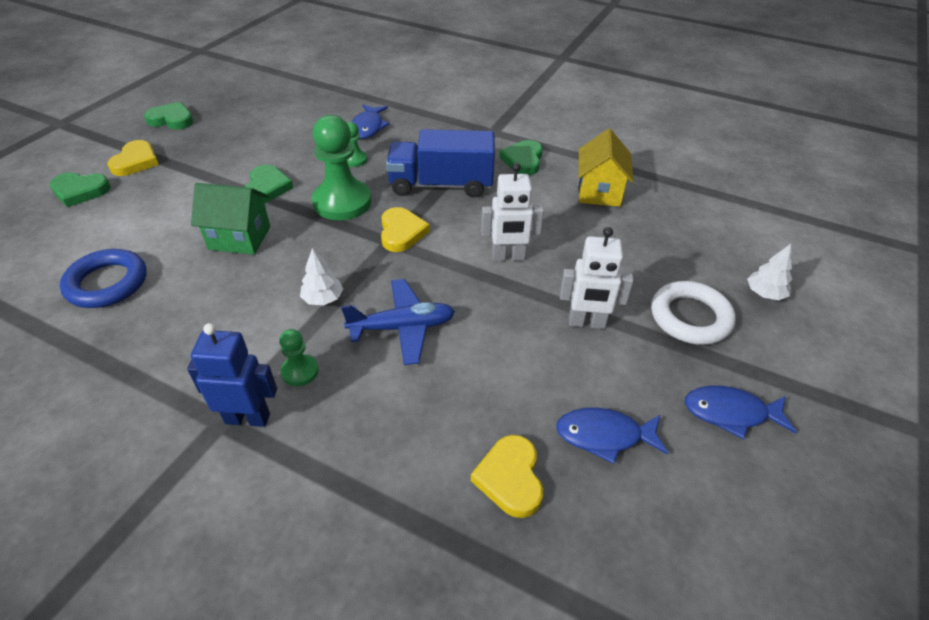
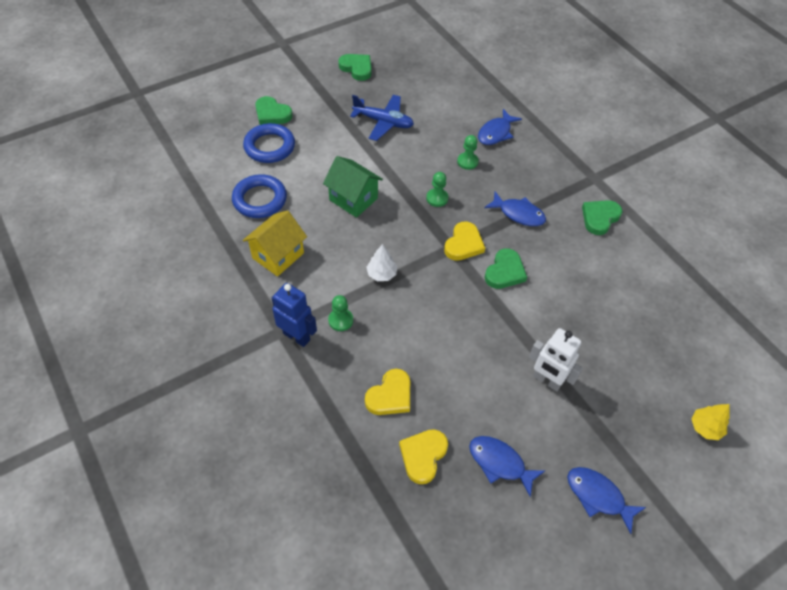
camera: 30 degrees right, 10 degrees up
yellow heart [107,140,159,176] -> yellow heart moved to [365,369,410,415]
green heart [245,165,293,203] -> green heart moved to [485,248,527,289]
green pawn [312,115,372,220] -> green pawn [426,172,449,207], size x0.48
blue plane [341,279,455,365] -> blue plane moved to [350,95,414,141]
blue truck [386,129,495,198] -> blue fish [484,191,546,226]
white robot [481,163,544,261] -> none
yellow house [578,129,633,207] -> yellow house moved to [243,210,307,277]
white ring [651,281,736,345] -> none
white tree [747,244,792,300] -> yellow tree [691,404,730,440]
none -> blue ring [243,123,295,163]

